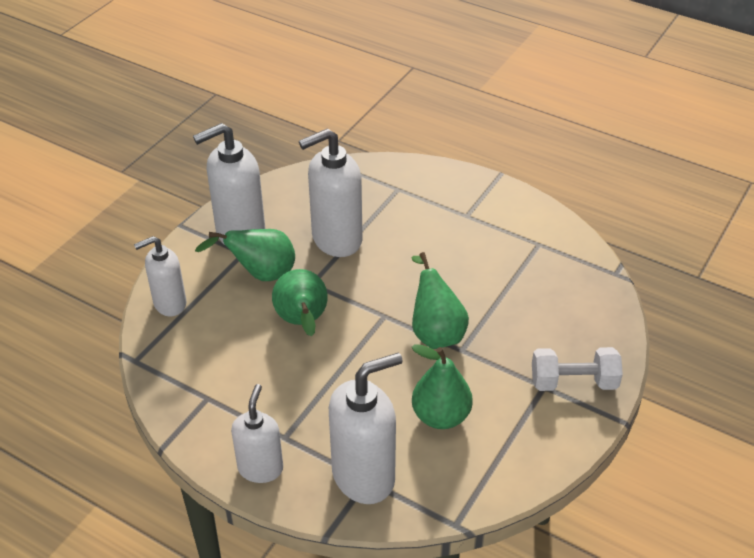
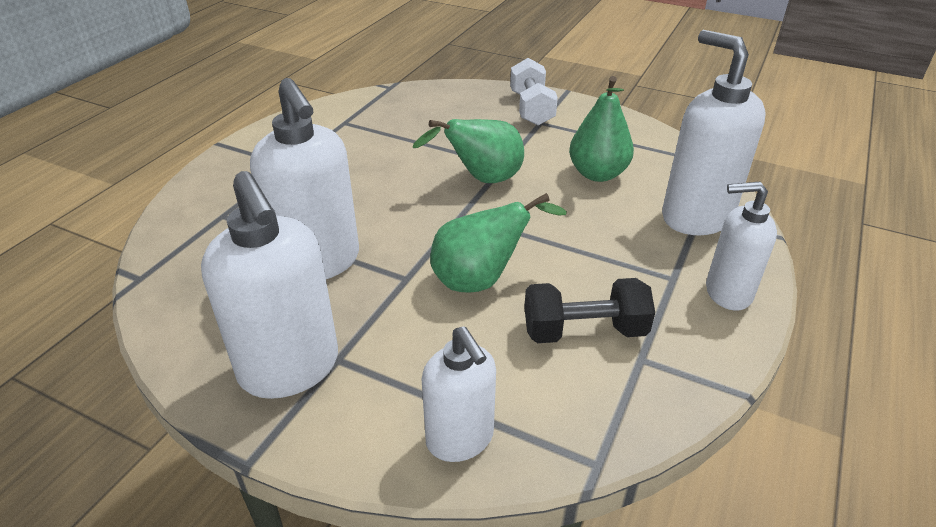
camera: 95 degrees left, 5 degrees down
green pear [195,229,295,281] -> none
none -> black dumbbell [524,278,655,343]

